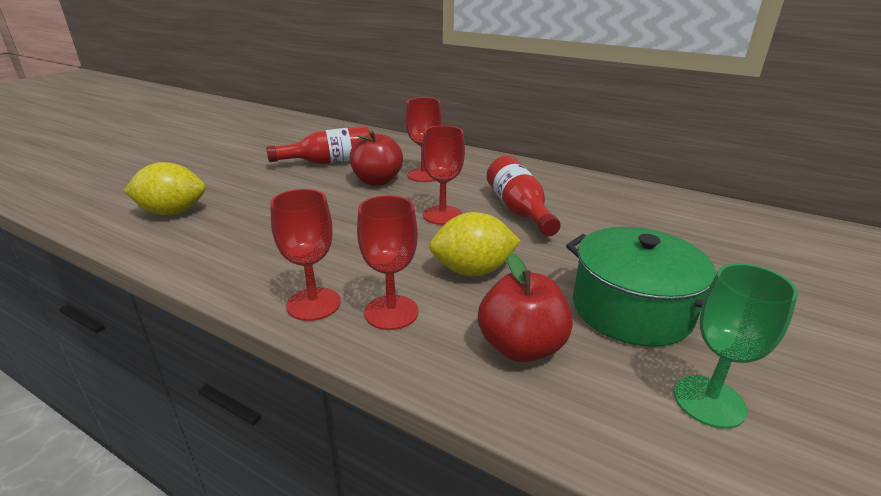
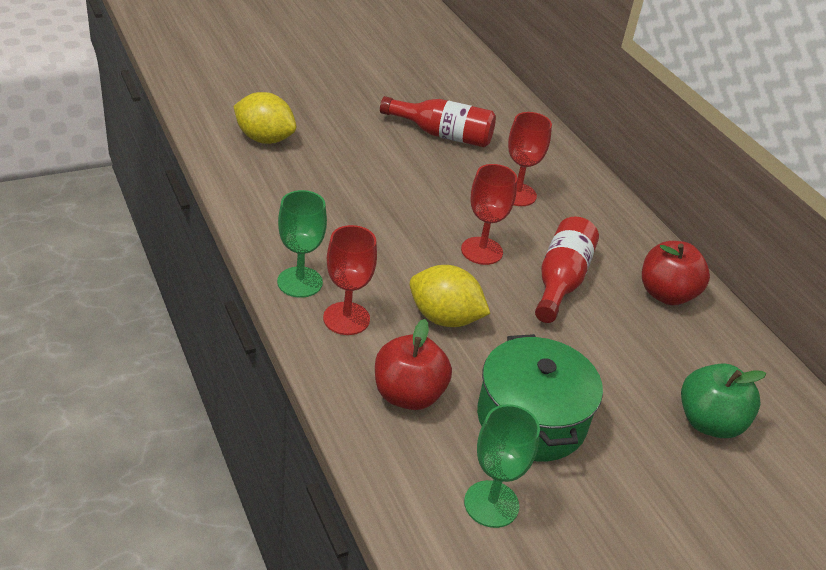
camera: 30 degrees right, 10 degrees up
red goblet [270,189,341,321] -> green goblet [277,190,327,298]
red apple [350,131,403,186] -> red apple moved to [642,241,710,305]
none -> green apple [681,363,766,438]

